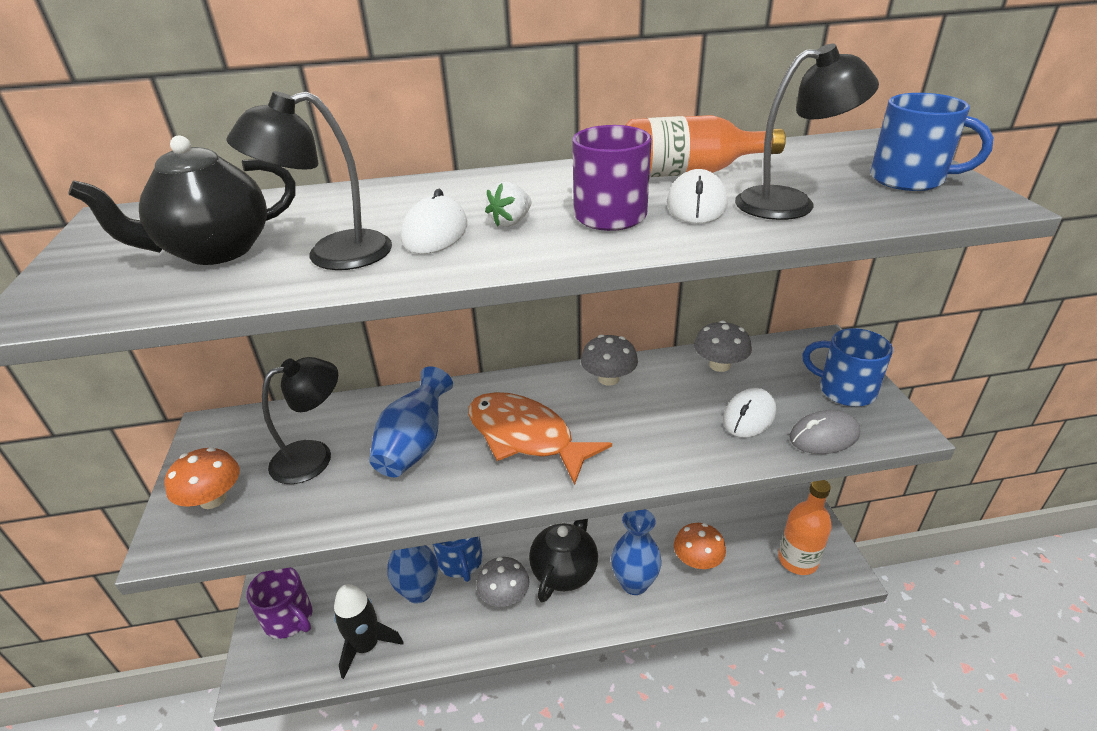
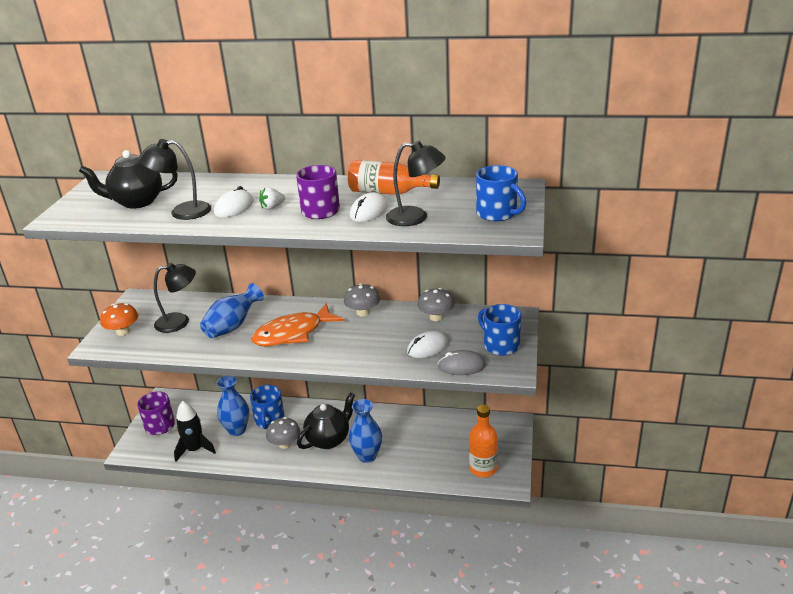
camera: 20 degrees right, 5 degrees down
orange fish [468,392,612,485] -> orange fish turned 90 degrees counterclockwise [251,303,344,347]
orange mushroom [674,523,726,569] -> none

